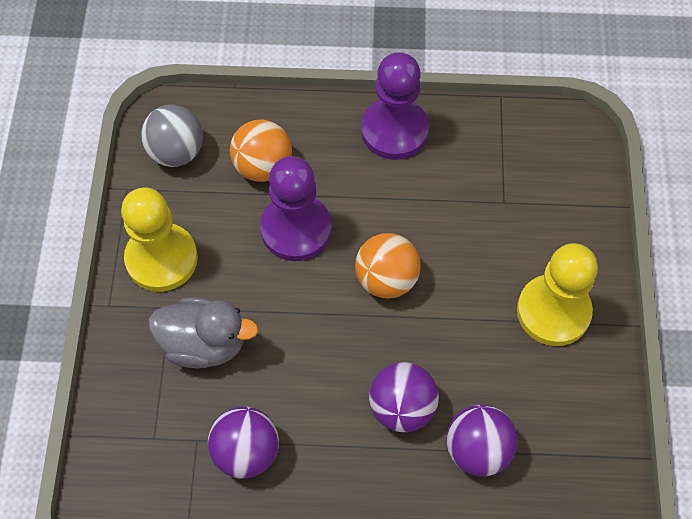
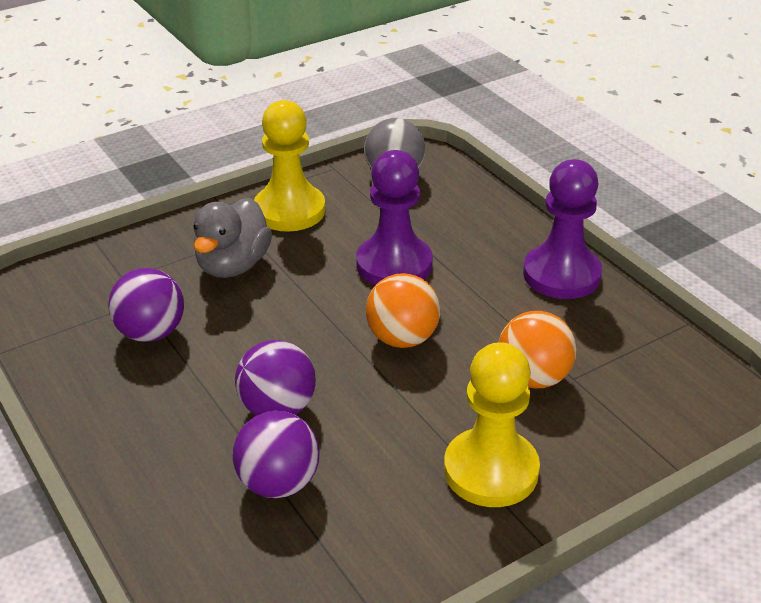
camera: 55 degrees right, 25 degrees down
grey duck [148,297,259,368] -> grey duck turned 45 degrees clockwise [193,198,272,278]
orange ball [230,120,292,182] -> orange ball moved to [499,311,576,389]

